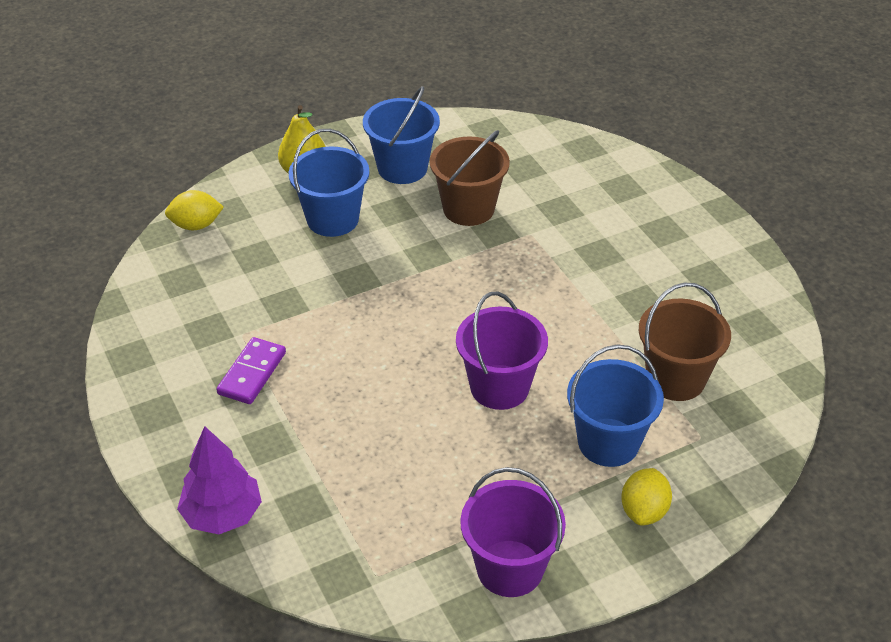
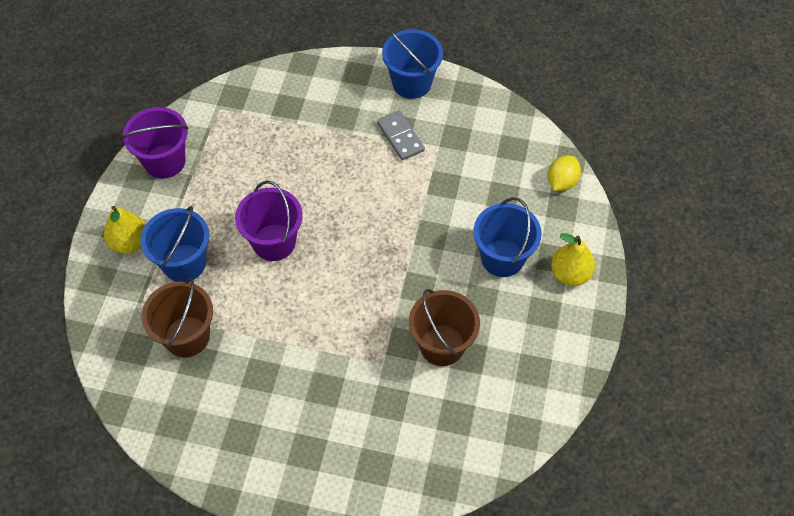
camera: 130 degrees right, 15 degrees up
purple tree [177,426,262,534] -> none
purple domino [216,337,286,404] -> grey domino [377,111,425,161]
blue bucket [363,86,440,184] -> blue bucket moved to [382,29,443,99]
yellow lemon [621,468,672,526] -> yellow pear [104,206,146,254]

